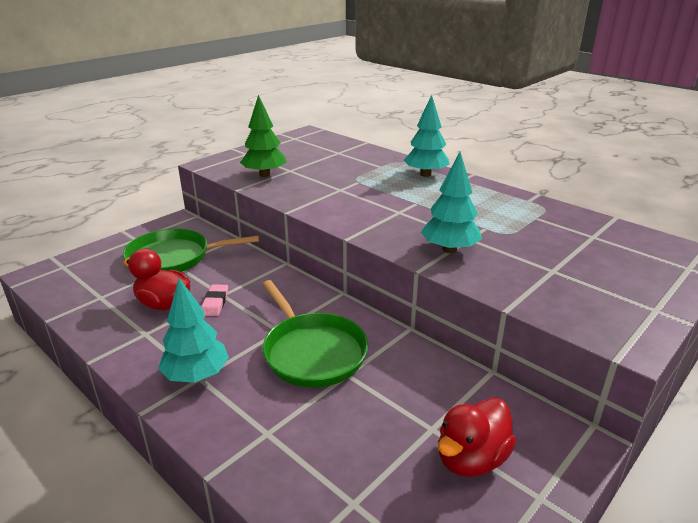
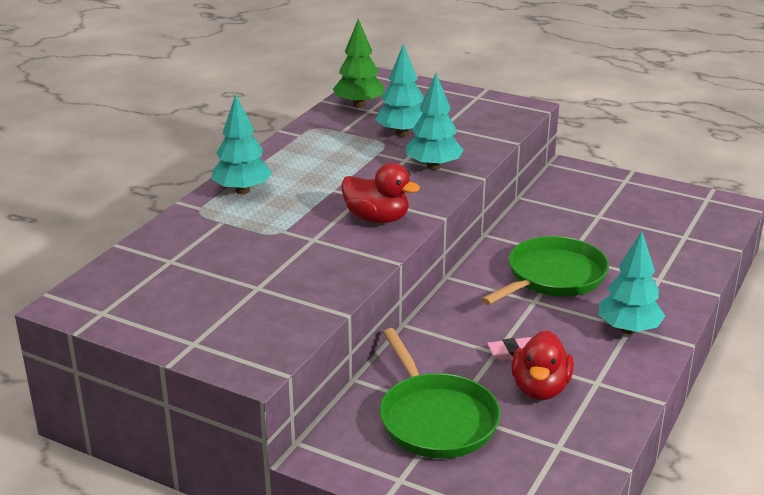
camera: 105 degrees left, 0 degrees up
green tree [240,95,287,177] -> green tree moved to [333,19,385,108]
red duck [438,398,517,477] -> red duck moved to [341,163,420,224]
none -> turquoise tree [375,43,424,137]

